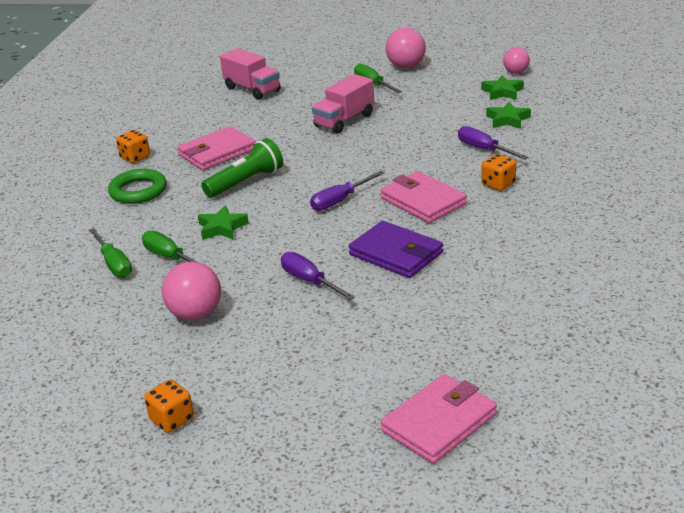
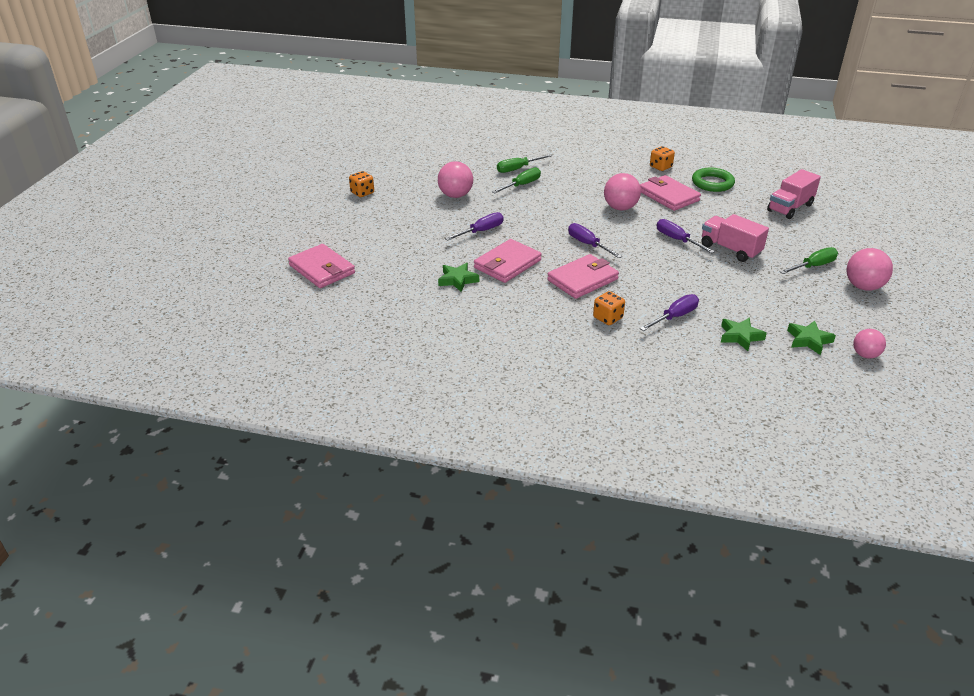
camera: 90 degrees right, 5 degrees up
green ring [108,169,167,204] -> green ring moved to [692,168,735,192]
green star [198,205,249,240] -> green star moved to [438,263,479,292]
green flashlight [201,138,283,198] -> pink ball [604,173,641,211]
purple wallet [349,221,443,278] -> pink wallet [474,239,542,283]
none -> purple screwdriver [657,219,715,253]

